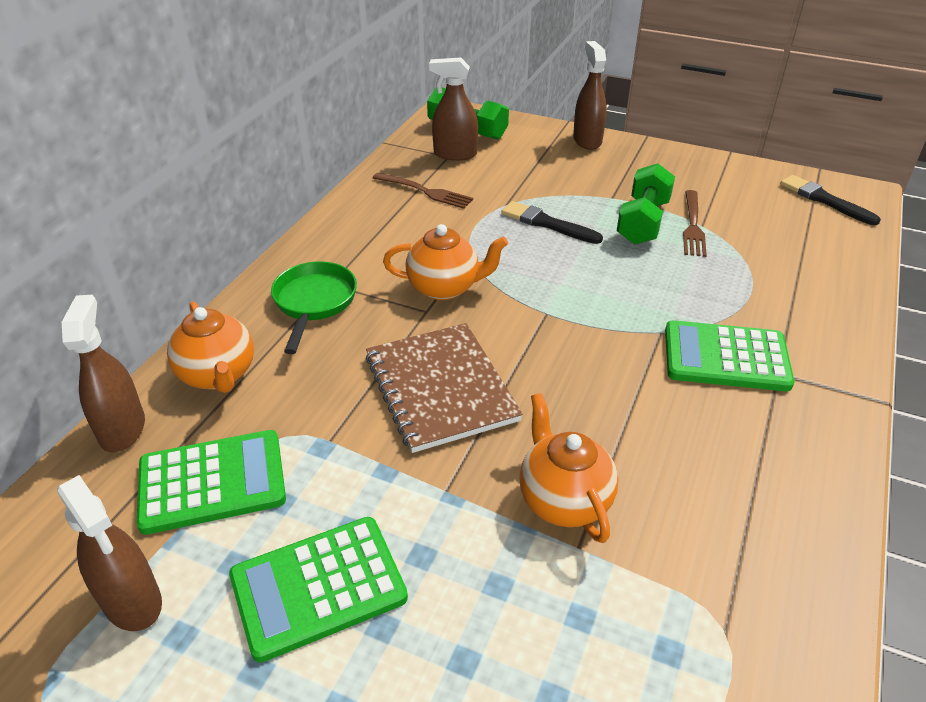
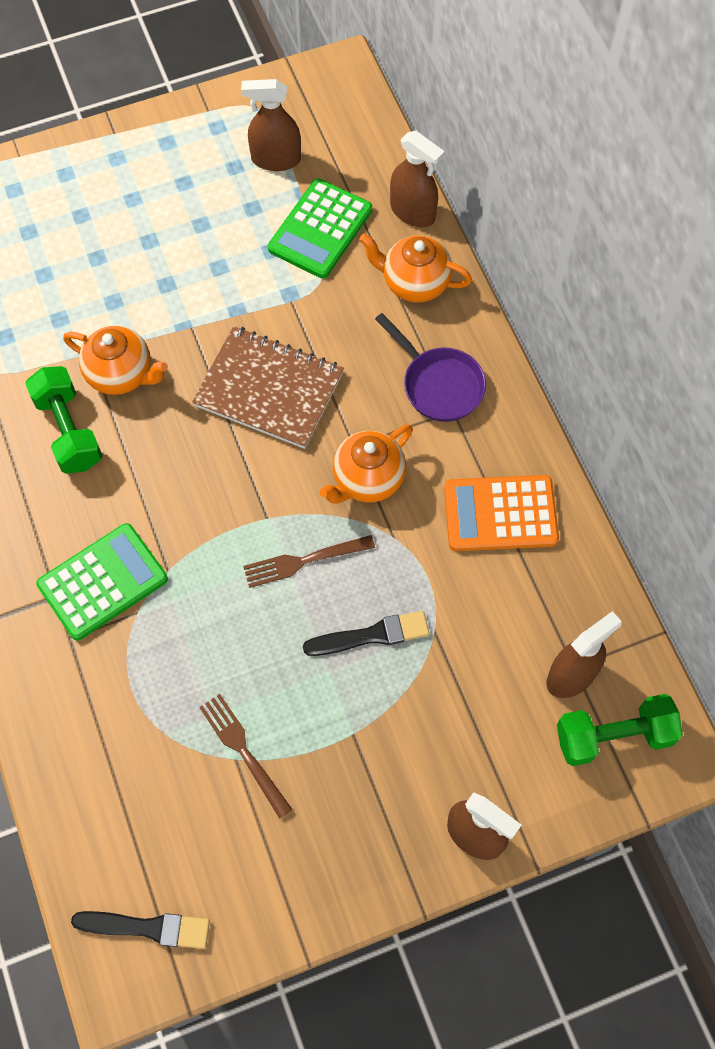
camera: 135 degrees right, 25 degrees up
green calculator [229,517,408,663] -> none
green pan [271,261,357,354] -> purple pan [375,313,486,422]
brown fork [373,173,473,209] -> brown fork moved to [243,535,375,588]
green dumbbell [617,163,675,245] -> green dumbbell moved to [25,366,103,474]
none -> orange calculator [444,475,559,551]

